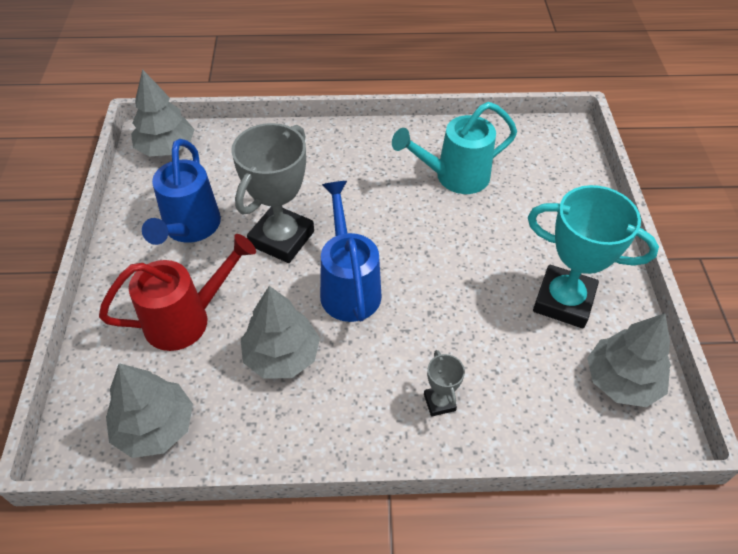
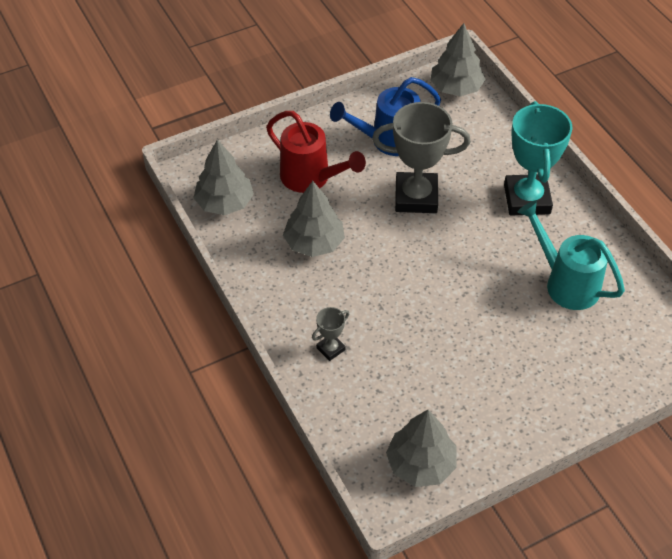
camera: 65 degrees right, 0 degrees up
blue watering can [320,181,382,322] -> none
turquoise trophy [528,185,659,328] -> turquoise trophy moved to [504,101,573,215]

